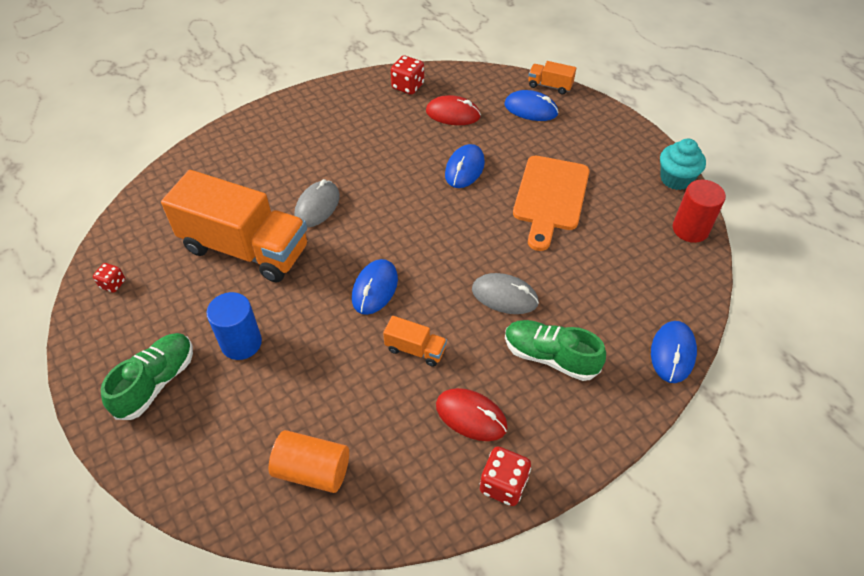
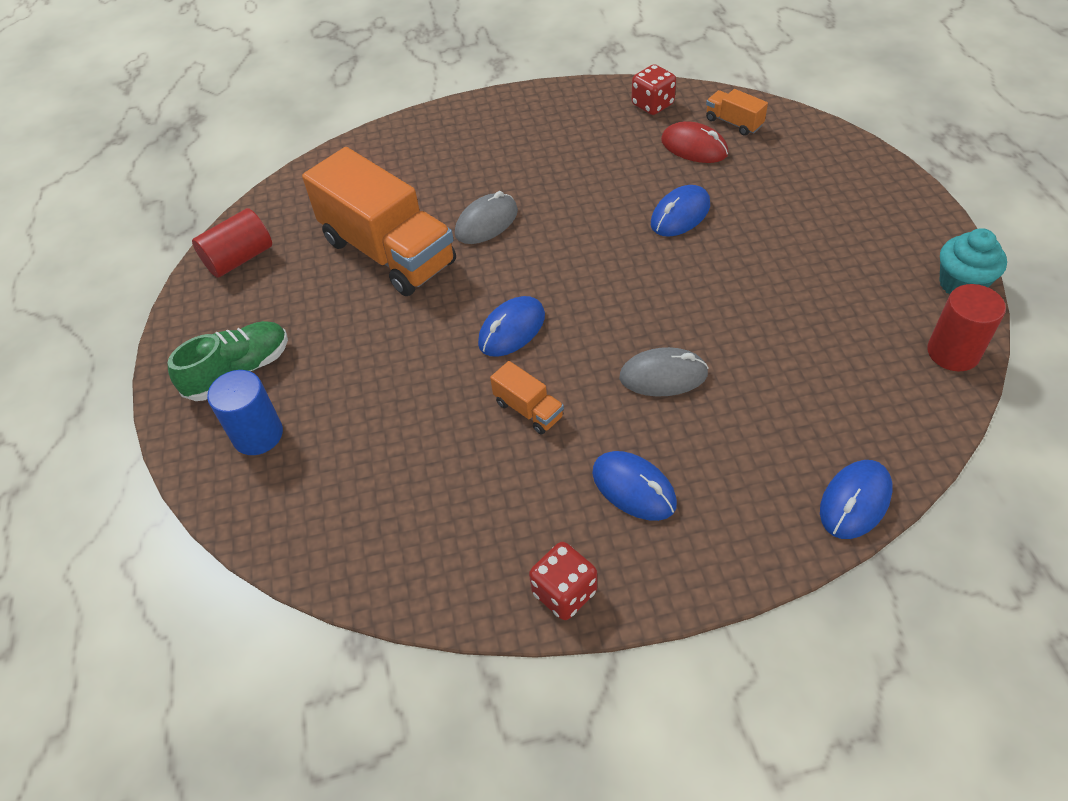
camera: 25 degrees right, 0 degrees up
red dice [93,263,125,293] -> red cylinder [192,208,272,278]
blue cylinder [206,292,262,360] -> blue cylinder moved to [207,370,283,455]
orange cylinder [269,430,349,493] -> none
red mouse [436,388,508,441] -> none
grey mouse [472,273,539,314] -> grey mouse turned 45 degrees counterclockwise [619,347,709,396]
blue mouse [504,90,559,121] -> blue mouse moved to [592,451,677,521]
green shoe [505,320,606,381] -> none
orange cutting board [513,156,590,251] -> none
orange truck [528,61,576,95] -> orange truck moved to [706,89,768,136]

